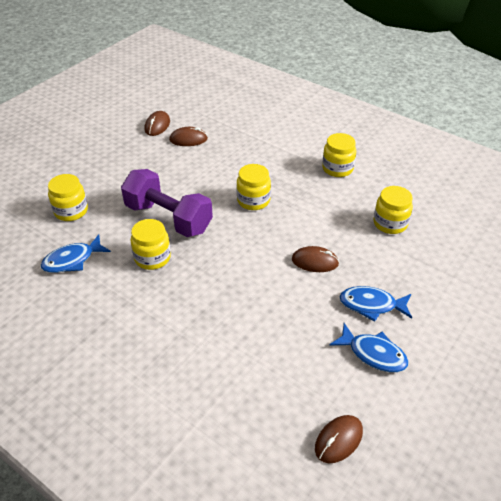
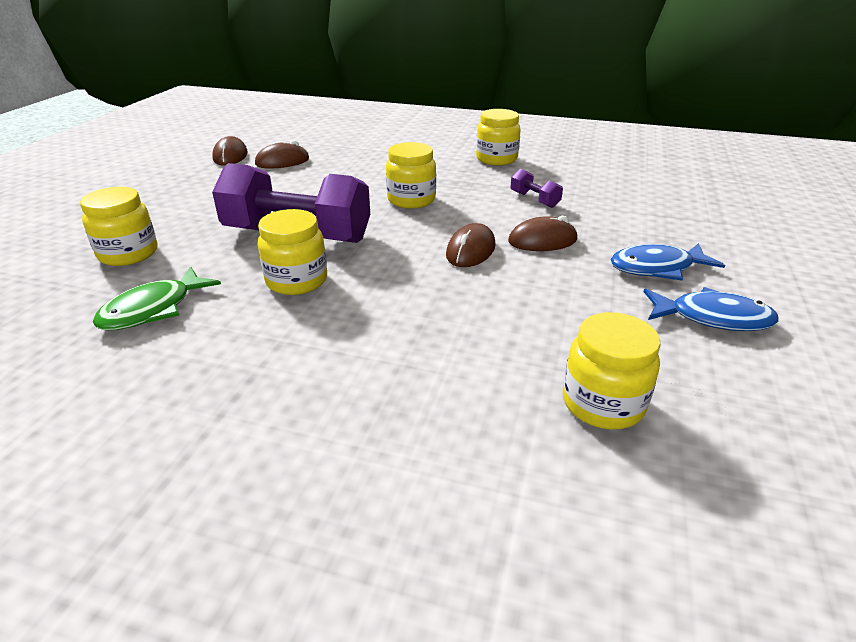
camera: 20 degrees left, 10 degrees down
blue fish [41,234,111,273] -> green fish [93,266,221,331]
brown mouse [315,415,363,463] -> brown mouse moved to [446,223,496,267]
yellow jar [373,186,413,234] -> yellow jar moved to [563,312,661,429]
none -> purple dumbbell [510,169,563,208]

